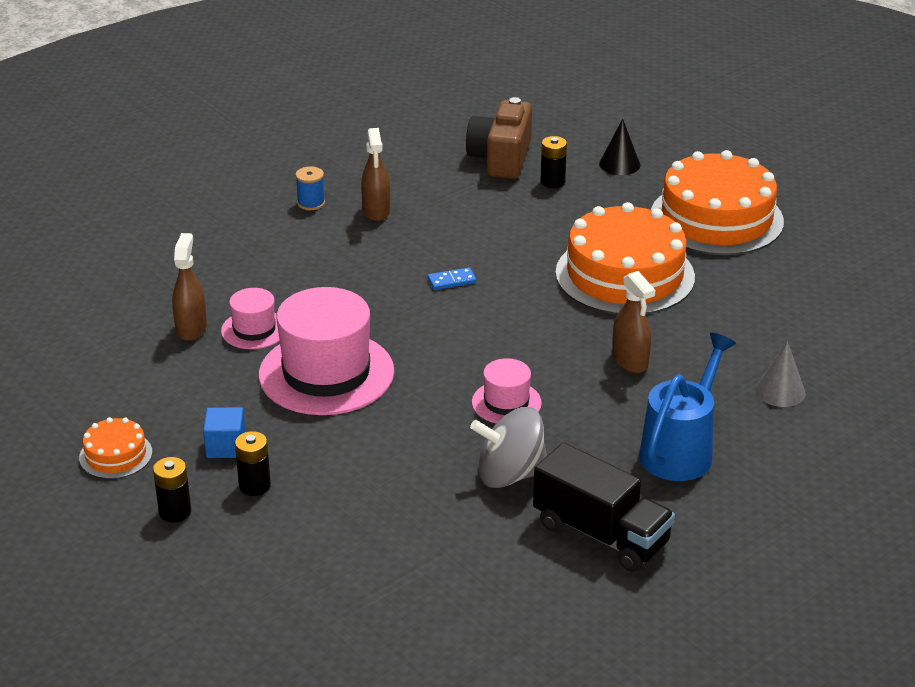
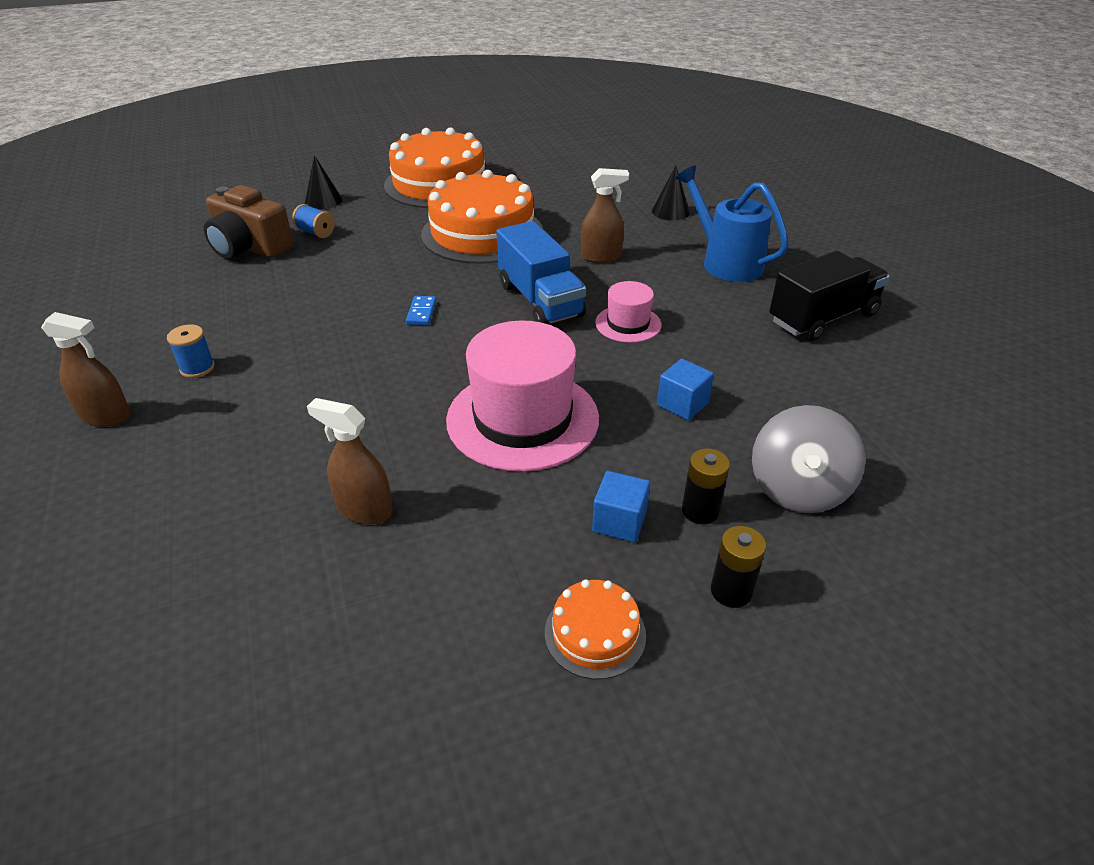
camera: 70 degrees left, 5 degrees up
pink hat [221,288,280,349] -> none
brown spray bottle [361,128,390,221] -> brown spray bottle moved to [41,312,131,427]
grey spinning top [470,407,547,488] -> grey spinning top moved to [752,405,866,513]
black battery [540,136,567,188] -> blue spool [292,204,335,238]
grey cone [755,341,806,407] -> black cone [652,166,690,221]
none -> blue truck [496,221,586,324]
none -> blue cube [657,359,714,420]

